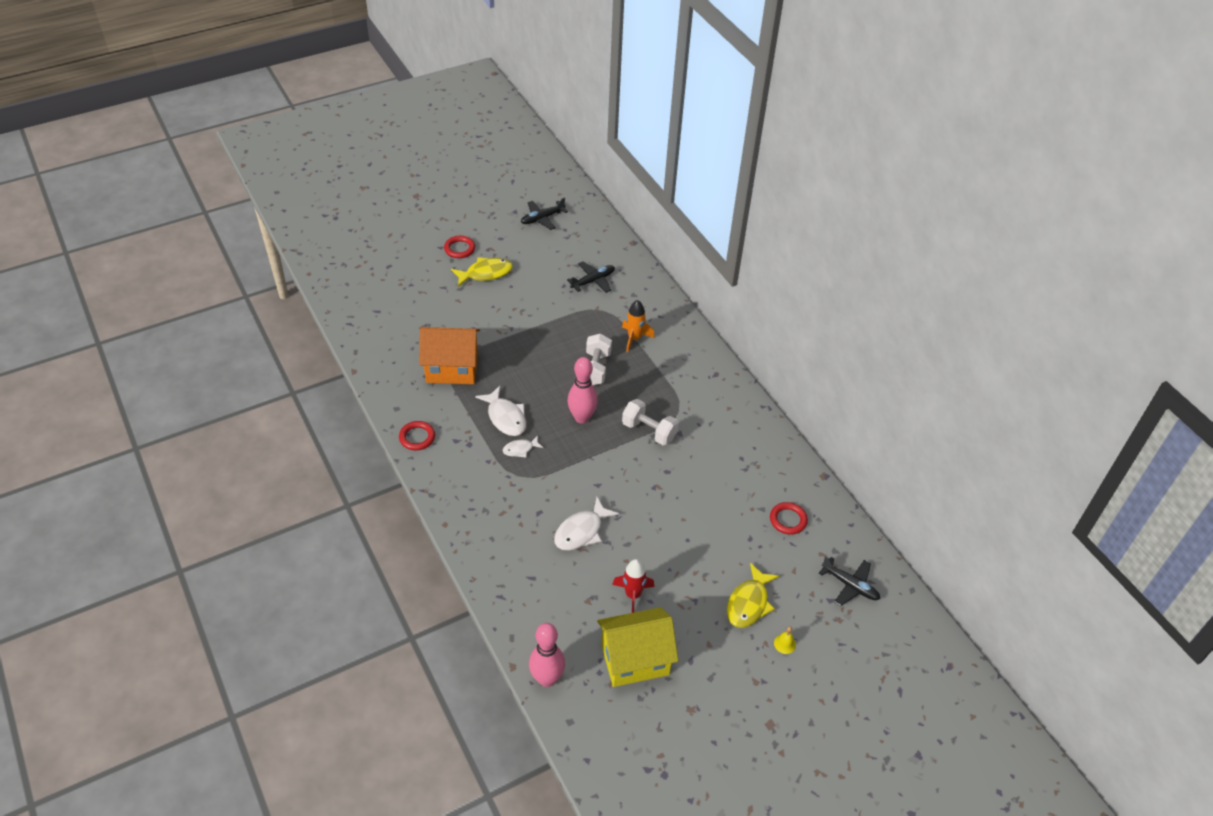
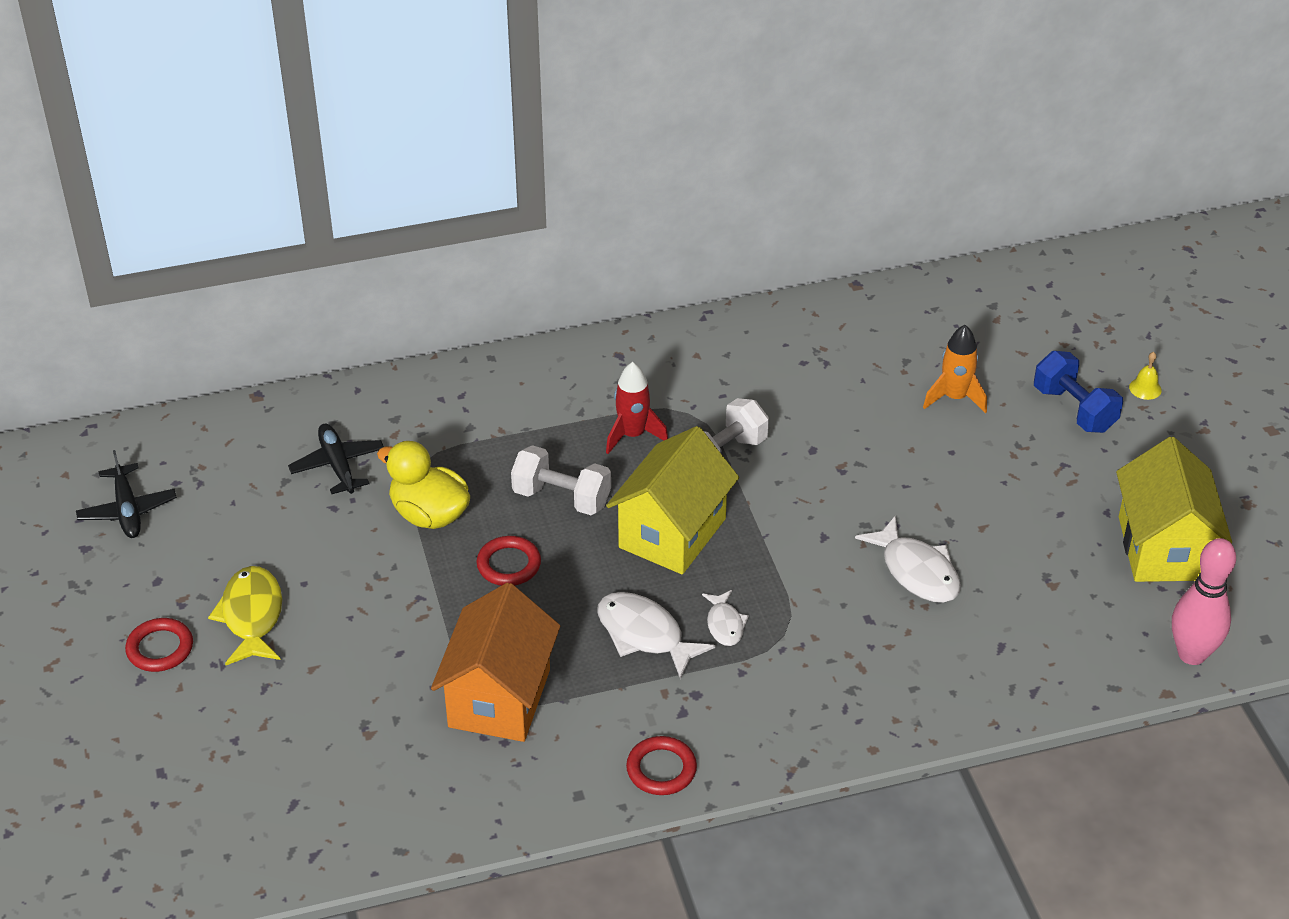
camera: 75 degrees left, 5 degrees down
white fish [475,386,526,436] -> white fish turned 120 degrees counterclockwise [597,592,715,679]
pink bowling pin [567,357,598,424] -> yellow house [606,426,739,574]
red rocket [612,559,654,613] -> red rocket moved to [606,362,668,454]
orange rocket [622,300,655,352] -> orange rocket moved to [923,325,987,413]
yellow fish [727,563,779,628] -> blue dumbbell [1034,351,1123,433]
red ring [770,502,808,535] -> red ring moved to [476,536,541,586]
black plane [819,556,880,606] -> none
none -> yellow duck [377,441,470,529]

